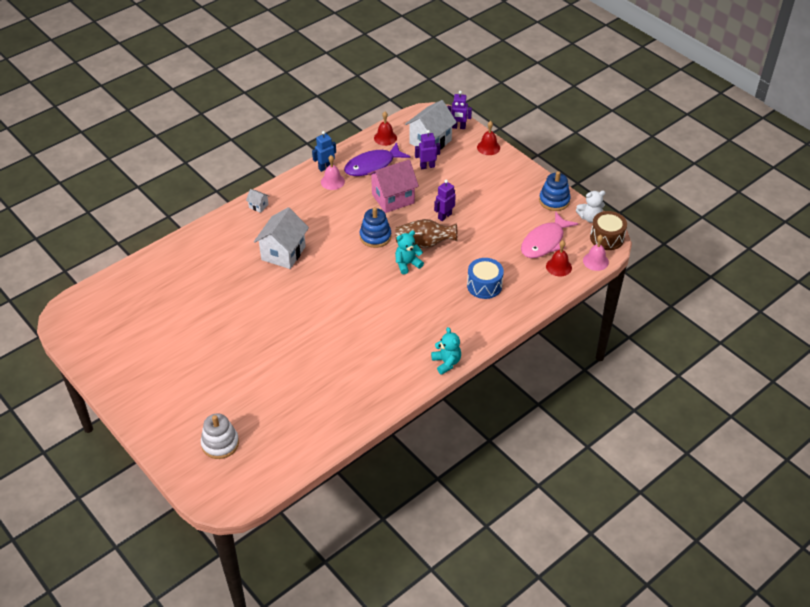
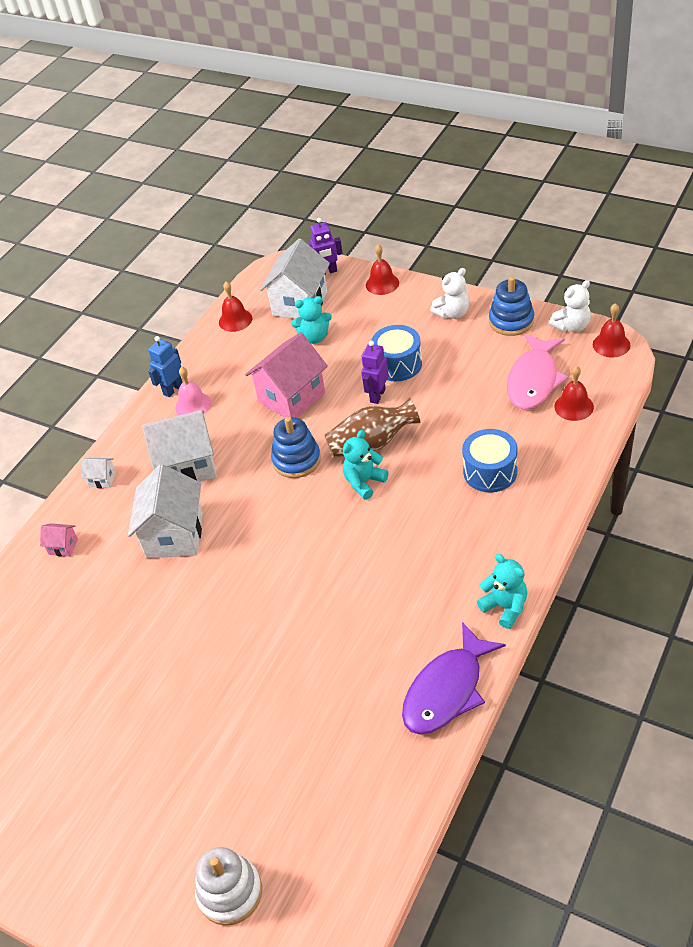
camera: 15 degrees left, 0 degrees up
purple fish [344,142,410,176] -> purple fish moved to [402,622,506,734]
purple robot [415,130,440,169] -> turquoise teddy bear [291,296,332,344]
pink bell [583,235,609,271] -> none
brown drum [590,211,627,250] -> red bell [593,303,630,358]
none -> pink house [40,523,78,557]
none -> white house [142,410,217,482]
none -> blue drum [371,325,422,381]
none -> white teddy bear [430,268,469,319]

